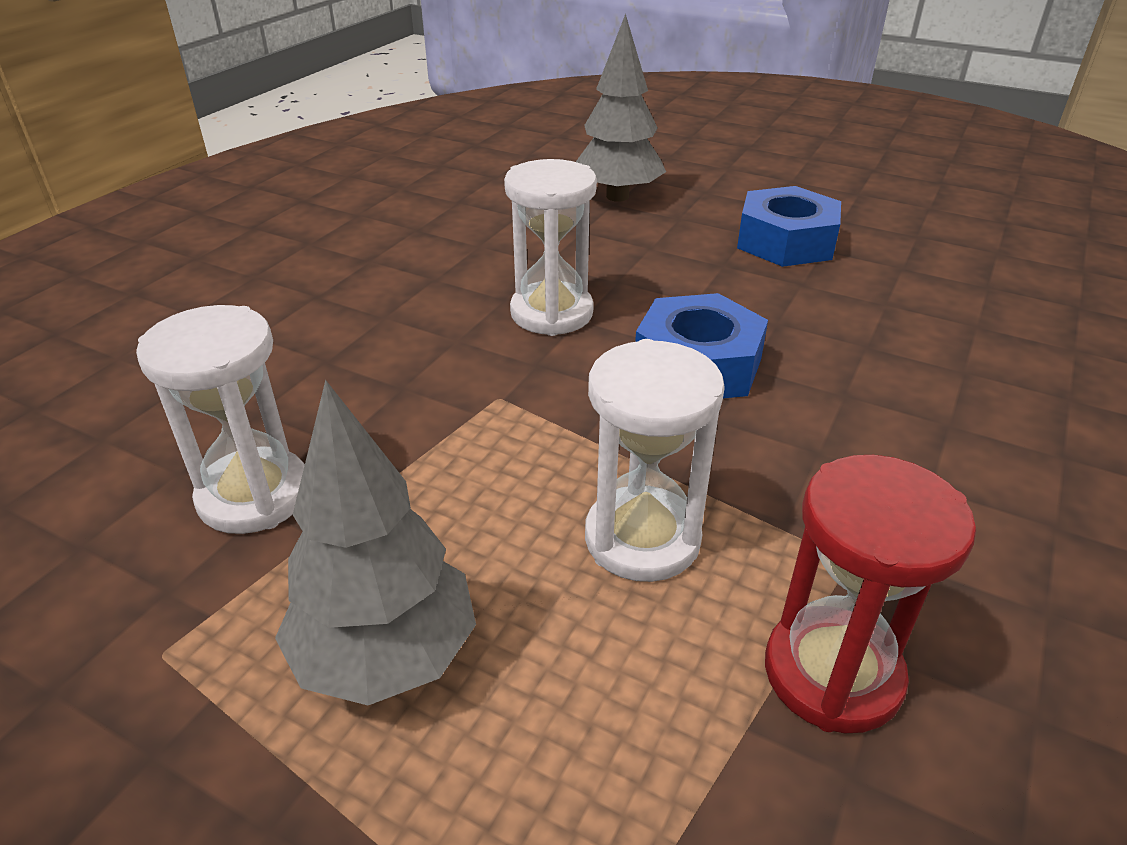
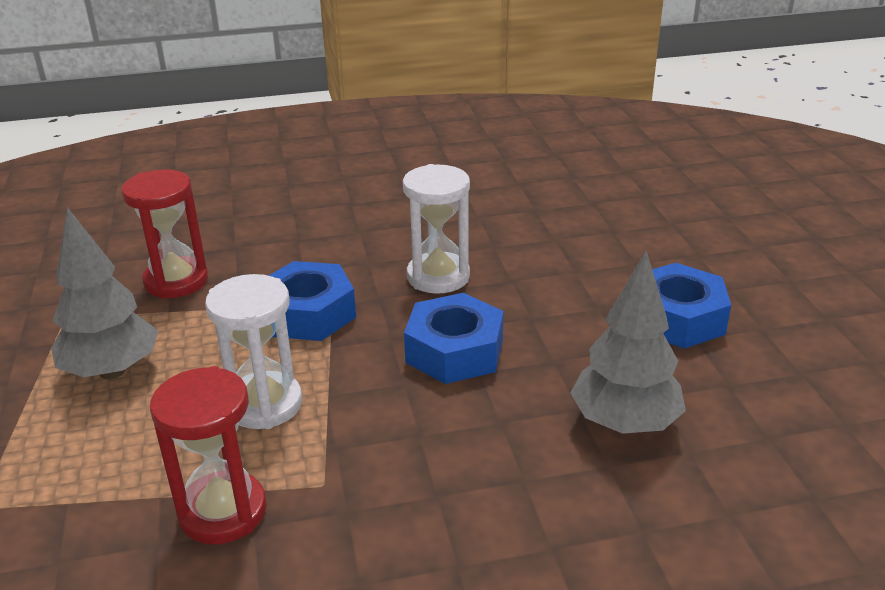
camera: 50 degrees right, 5 degrees down
white hourglass [136,305,305,534] -> red hourglass [121,169,208,299]
grey tree [576,14,666,202] -> grey tree moved to [571,251,686,434]
none -> blue nut [268,261,356,341]

